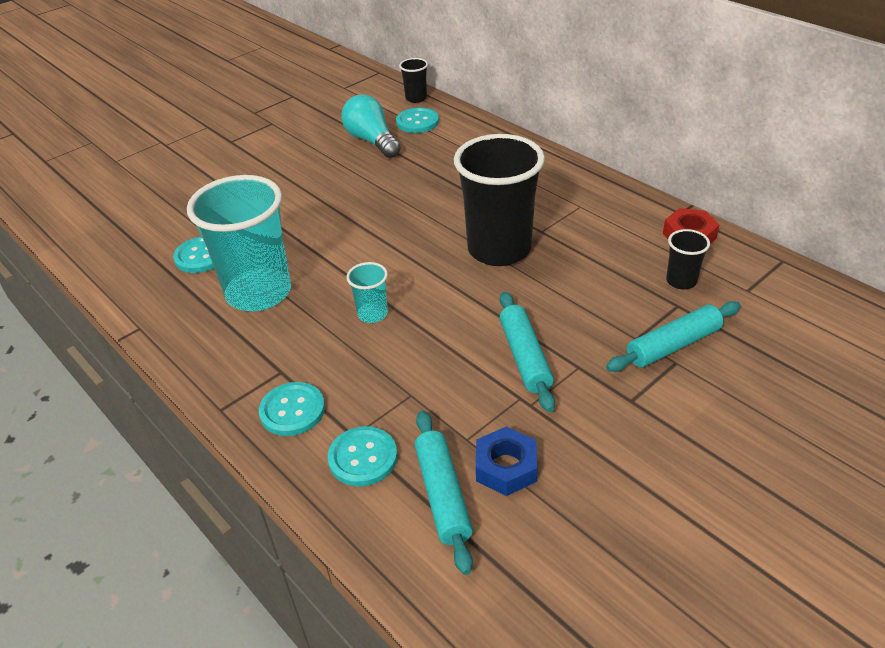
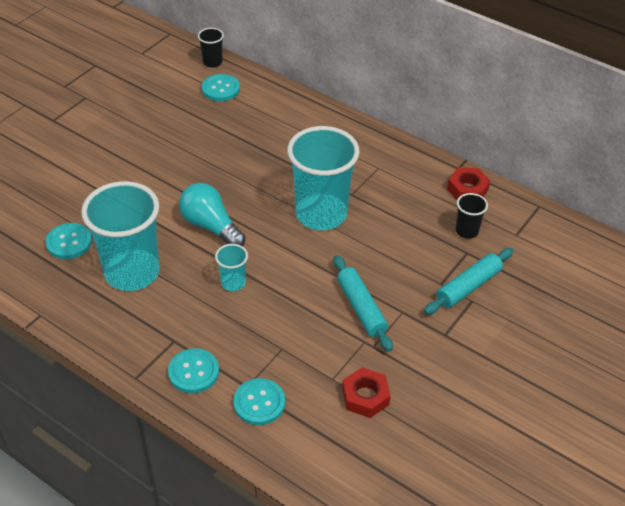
camera: 15 degrees left, 5 degrees up
turquoise light bulb [341,95,401,158] -> turquoise light bulb moved to [179,183,246,246]
turquoise rolling pin [415,410,473,575] -> none
black cup [454,134,545,266] -> turquoise cup [287,126,360,230]
blue nut [476,427,537,496] -> red nut [342,367,391,418]

